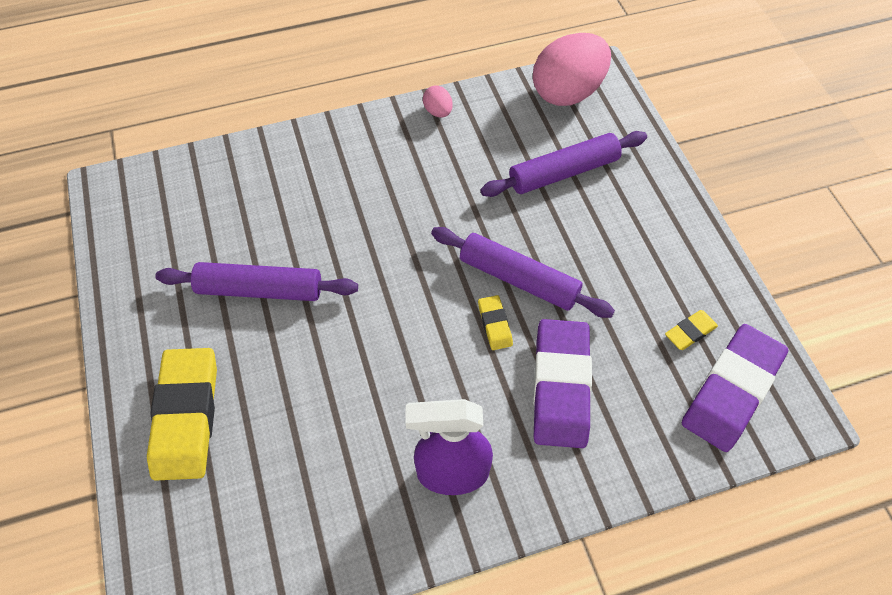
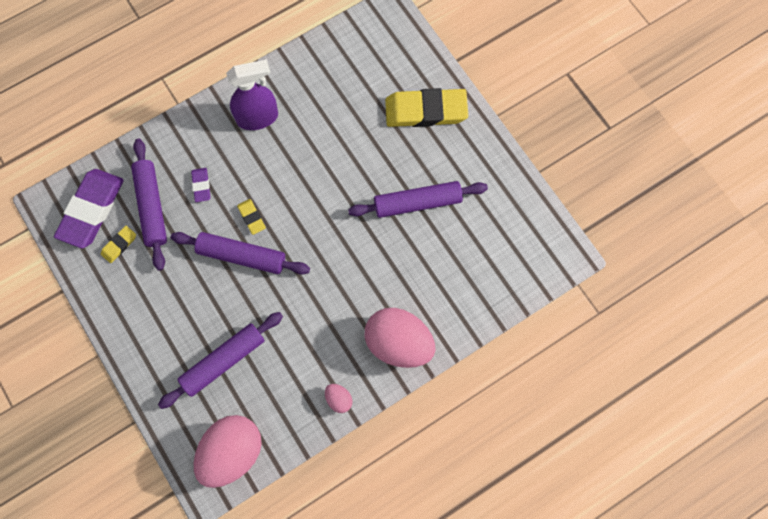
camera: 165 degrees right, 15 degrees up
yellow eraser [147,348,217,481] -> yellow eraser turned 75 degrees counterclockwise [385,88,468,127]
purple eraser [533,319,592,448] -> purple eraser [191,168,210,202], size x0.45
none -> purple rolling pin [131,139,167,271]
none -> pink egg [364,308,435,368]

